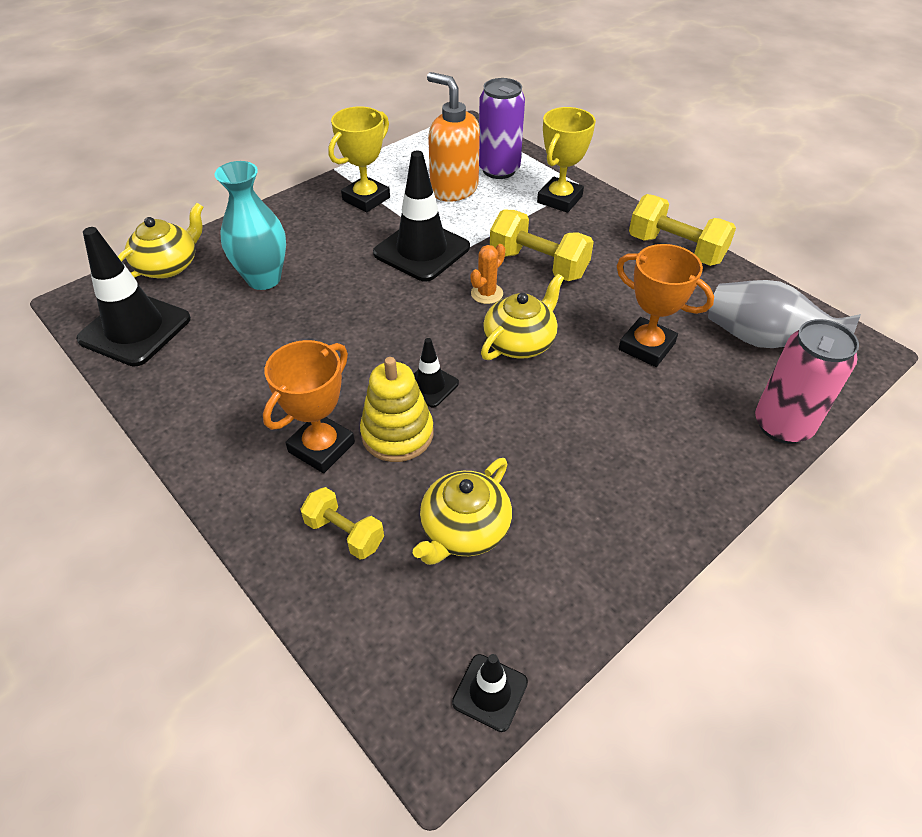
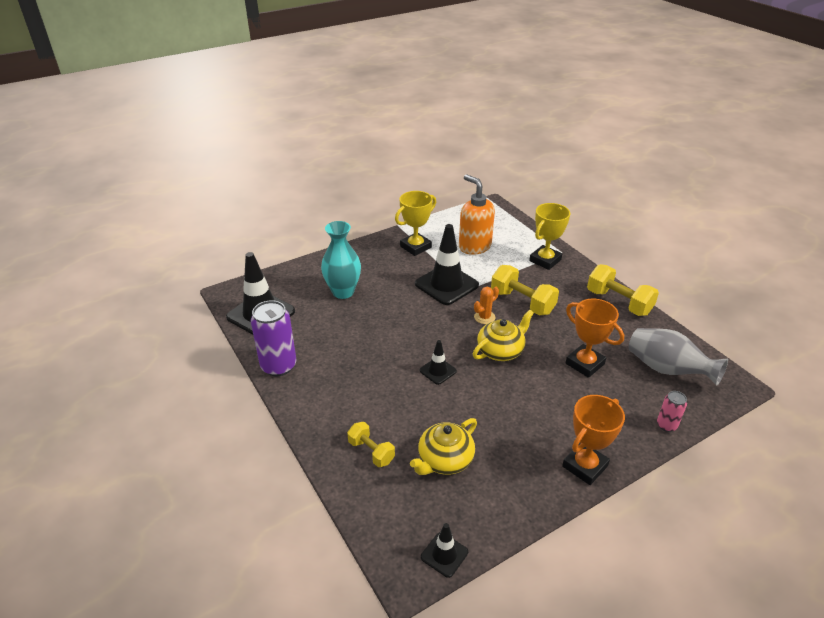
camera: 10 degrees right, 10 degrees down
yellow teapot [118,203,203,279] -> none
orange trophy [263,340,355,473] -> orange trophy moved to [562,395,625,485]
yellow stacking toy [360,357,433,462] -> none
purple can [479,78,525,179] -> purple can moved to [251,300,296,376]
pink can [755,319,859,444] -> pink can [657,391,687,432], size x0.52

